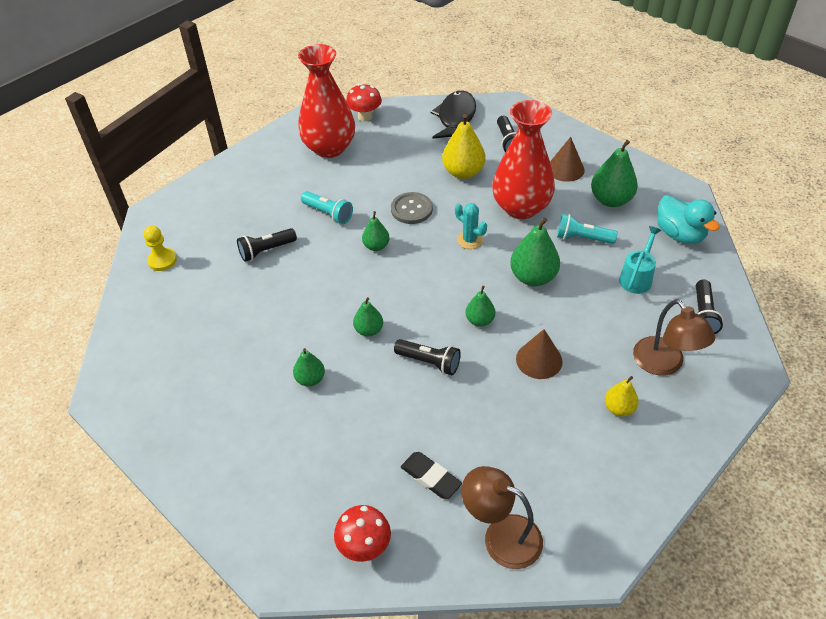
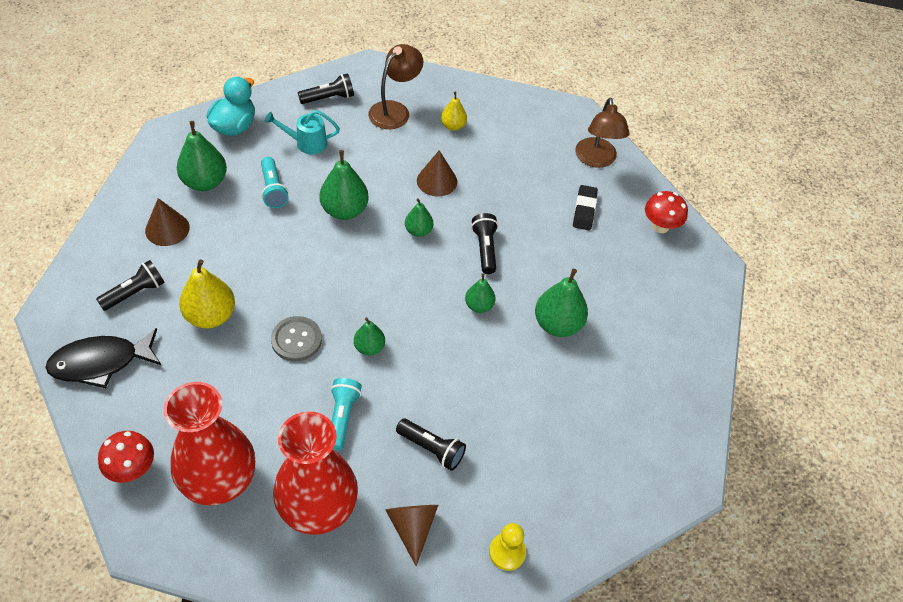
camera: 125 degrees left, 5 degrees up
green pear [293,348,325,386] -> green pear [535,269,588,337], size x1.71
turquoise cactus [455,203,487,249] -> none
red vase [492,100,555,219] -> red vase moved to [273,411,358,535]
none -> brown cone [385,505,438,566]

